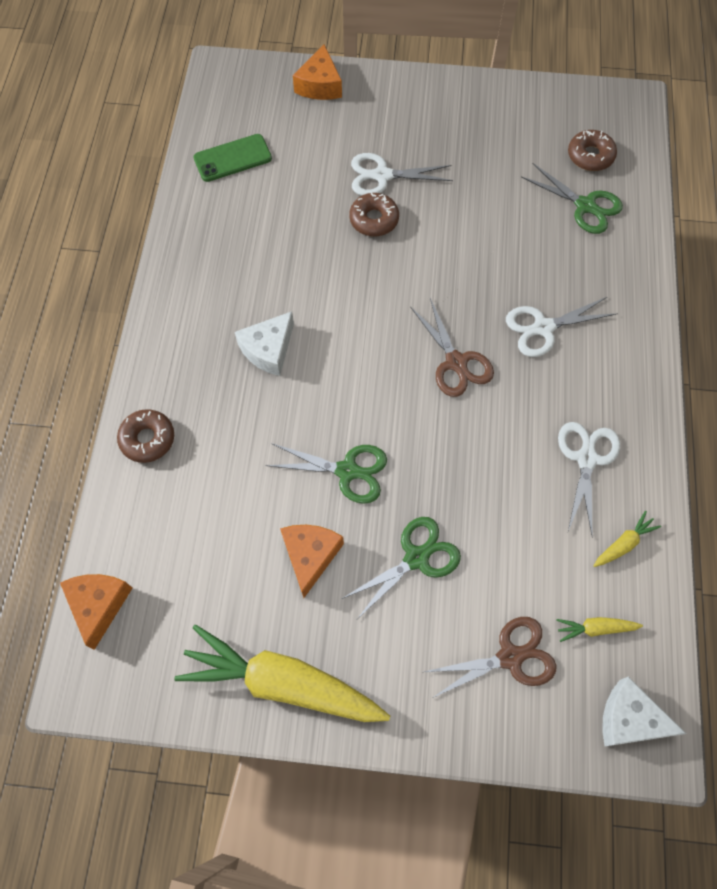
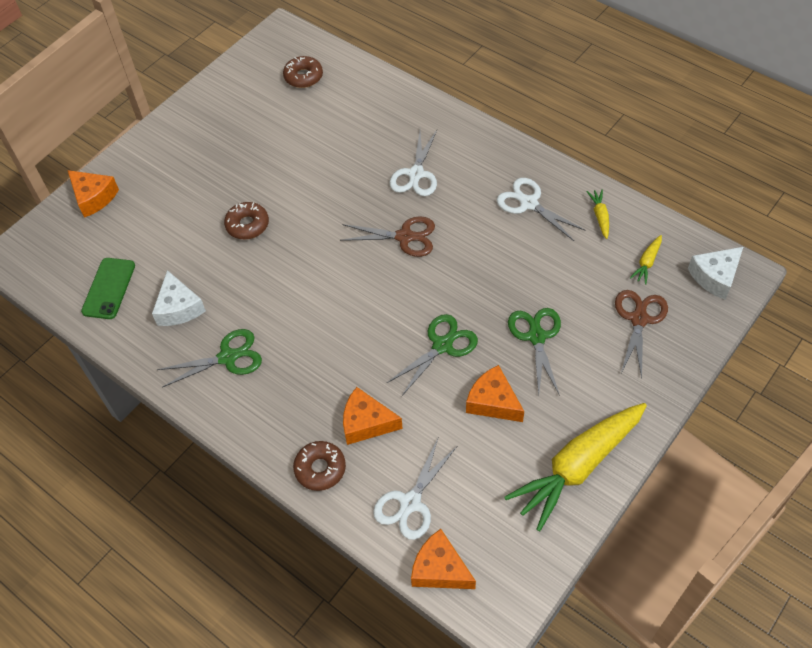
camera: 55 degrees left, 10 degrees down
white cheese [235,311,294,376] -> white cheese moved to [152,270,206,326]
white scissors [351,153,453,196] -> white scissors moved to [373,438,456,540]
green scissors [521,163,623,234] -> green scissors moved to [157,329,262,387]
none -> orange cheese [343,387,403,445]

